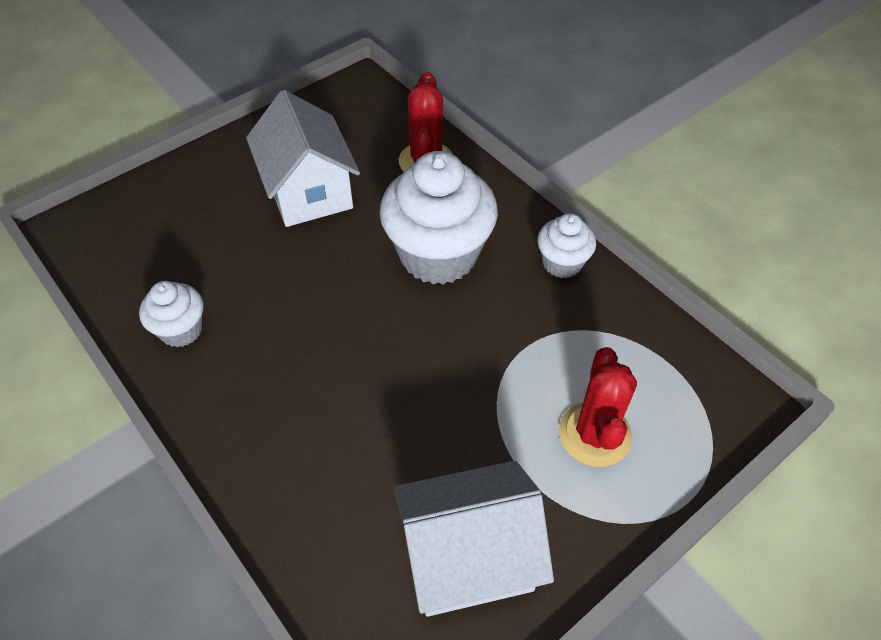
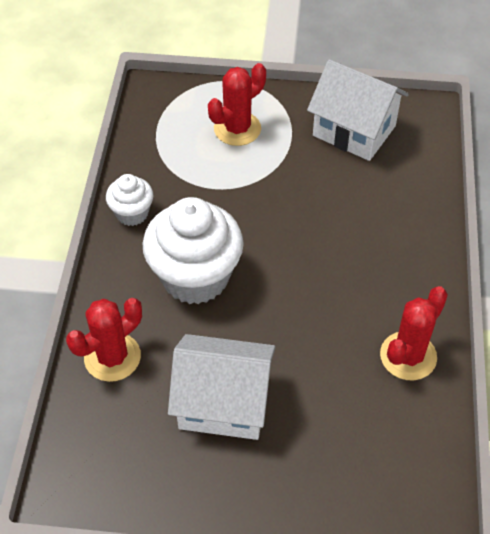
camera: 135 degrees left, 0 degrees up
white cupcake [139,281,203,347] -> red cactus [380,286,448,380]
white house [246,90,360,227] -> white house turned 75 degrees clockwise [168,334,276,440]

